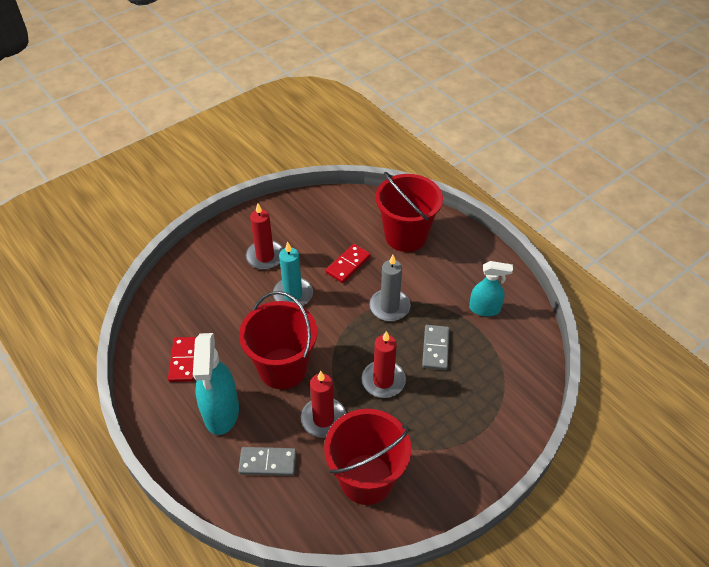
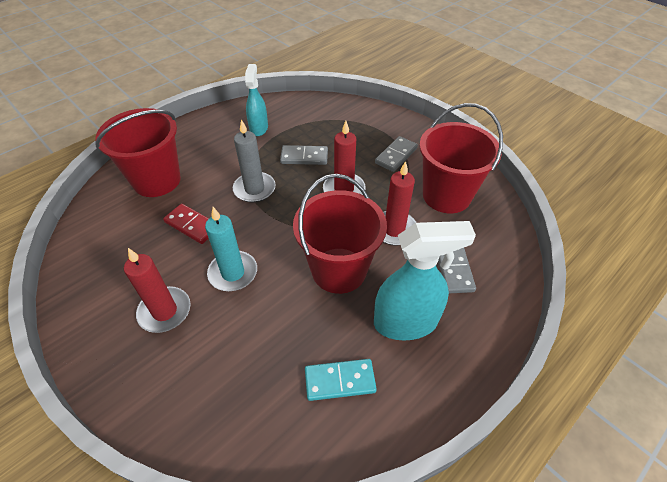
camera: 95 degrees left, 0 degrees up
red domino [168,337,196,382] -> turquoise domino [305,359,377,401]
none -> grey domino [375,136,418,172]

